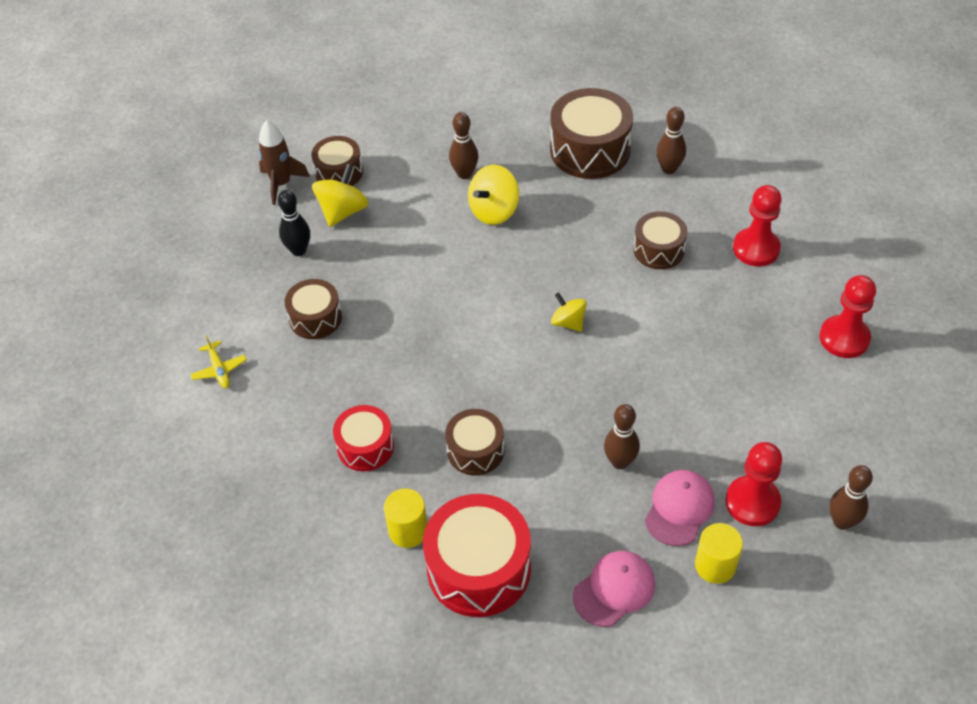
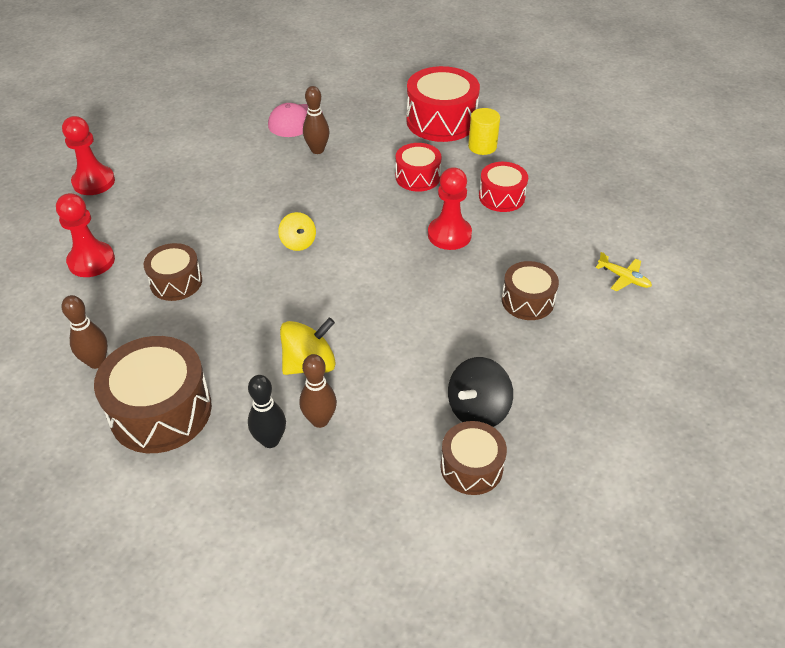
camera: 165 degrees left, 5 degrees down
yellow plane [190,335,247,388] -> yellow plane turned 135 degrees clockwise [596,252,652,291]
brown rocket [258,120,310,205] -> none
black bowling pin [278,190,310,256] -> black bowling pin moved to [248,375,286,448]
yellow spinning top [312,164,369,227] -> black spinning top [448,357,513,427]
brown drum [445,409,504,475] -> red drum [395,143,442,192]
pink cap [573,551,655,627] -> none
yellow cylinder [695,523,743,584] -> none
red pawn [725,442,782,526] -> red pawn moved to [428,167,472,250]
brown bowling pin [829,465,873,530] -> none

